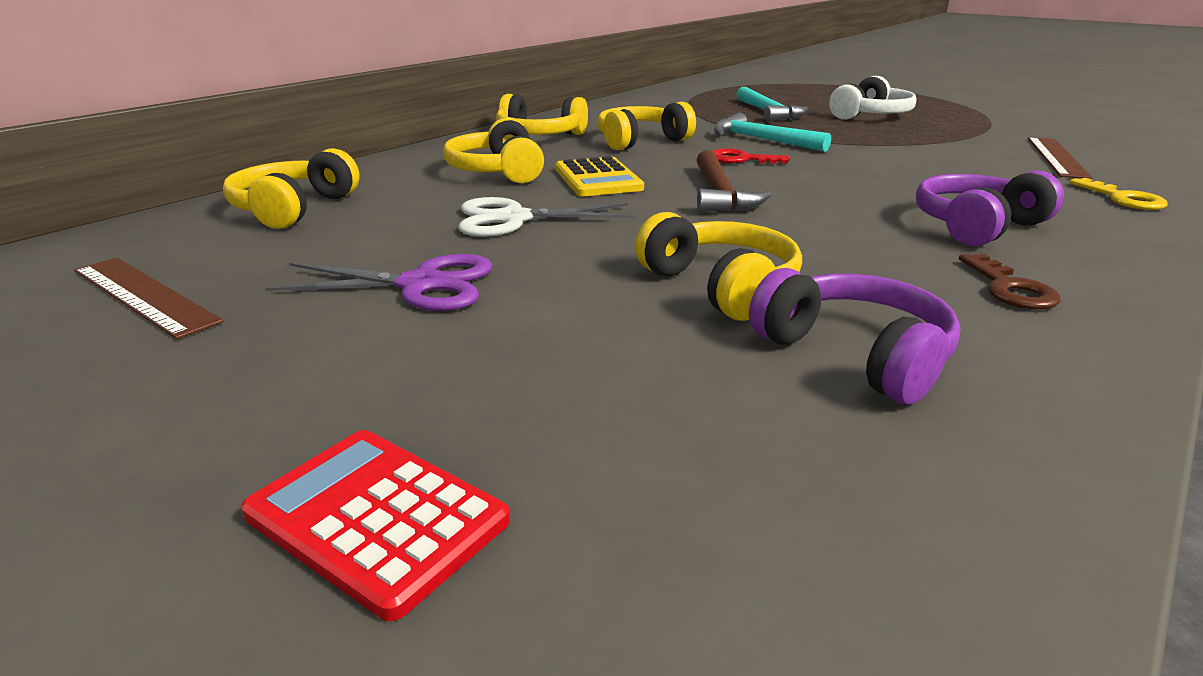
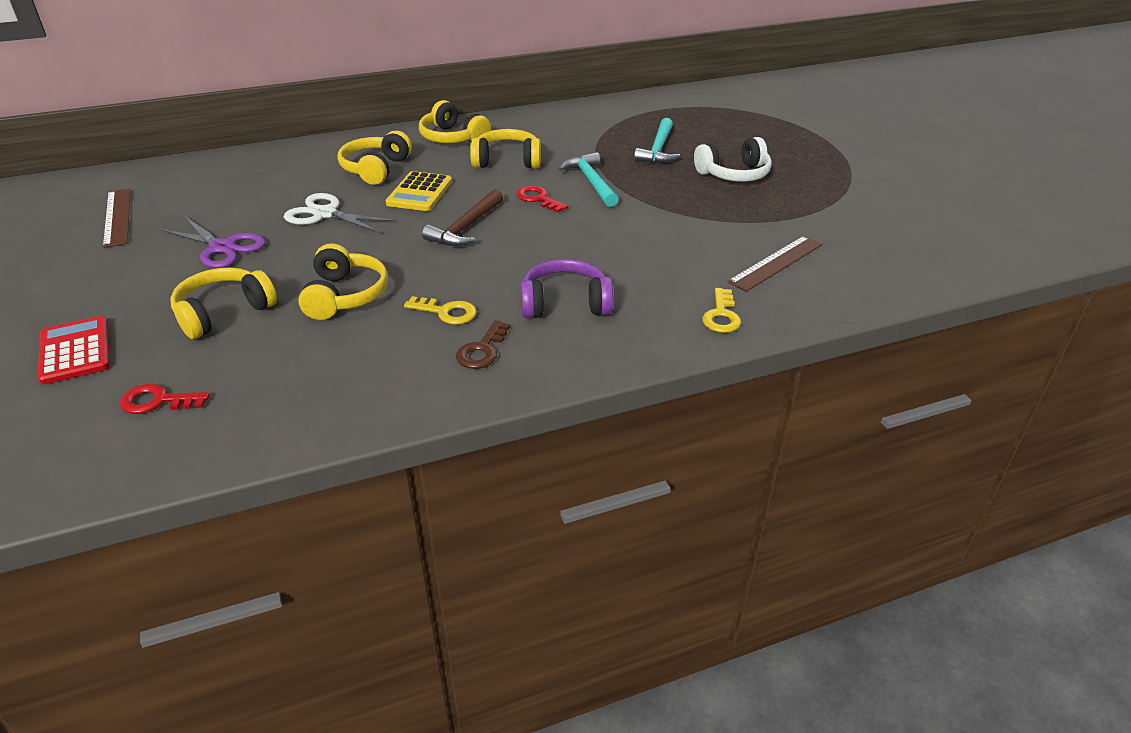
camera: 30 degrees right, 10 degrees up
yellow headphones [223,148,360,229] -> yellow headphones moved to [170,267,277,339]
purple headphones [749,268,961,404] -> none
none -> red key [119,384,210,414]
none -> yellow key [404,296,477,325]

